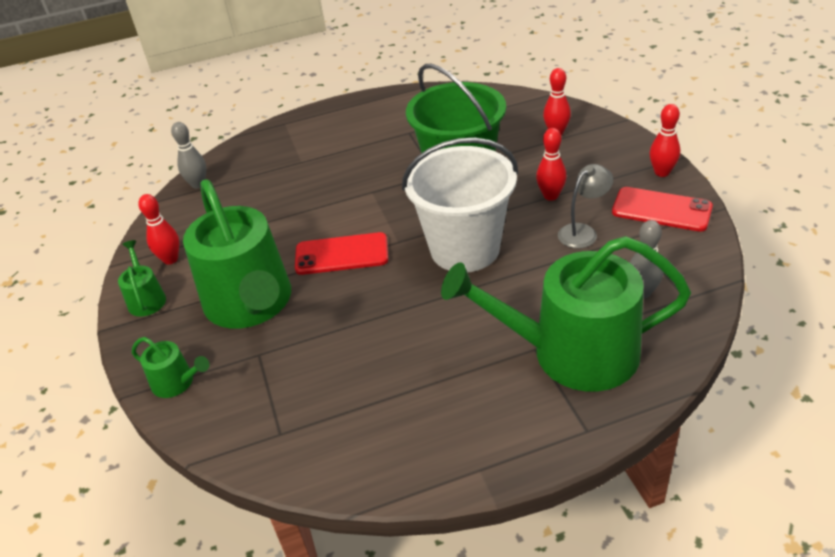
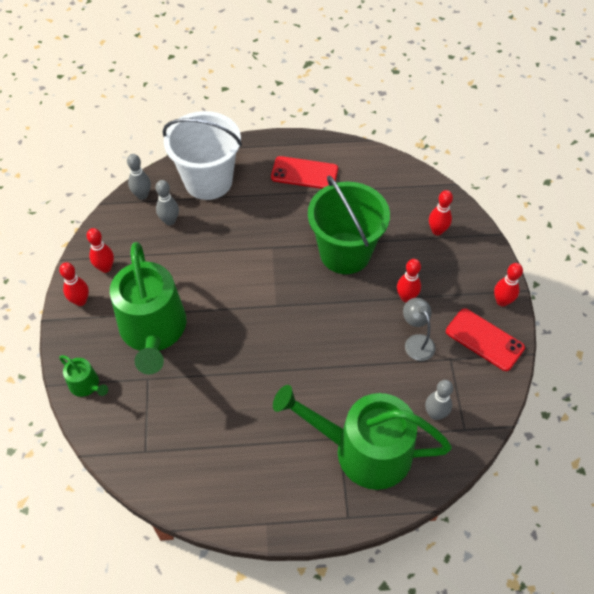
camera: 10 degrees right, 15 degrees up
green watering can [118,240,166,317] -> red bowling pin [59,262,89,306]
red phone [295,232,388,275] -> red phone moved to [271,156,338,189]
white bucket [402,138,518,272] -> white bucket moved to [163,111,242,200]
grey lamp [558,164,613,248] -> grey lamp turned 90 degrees counterclockwise [403,298,435,361]
none -> grey bowling pin [156,180,179,225]

